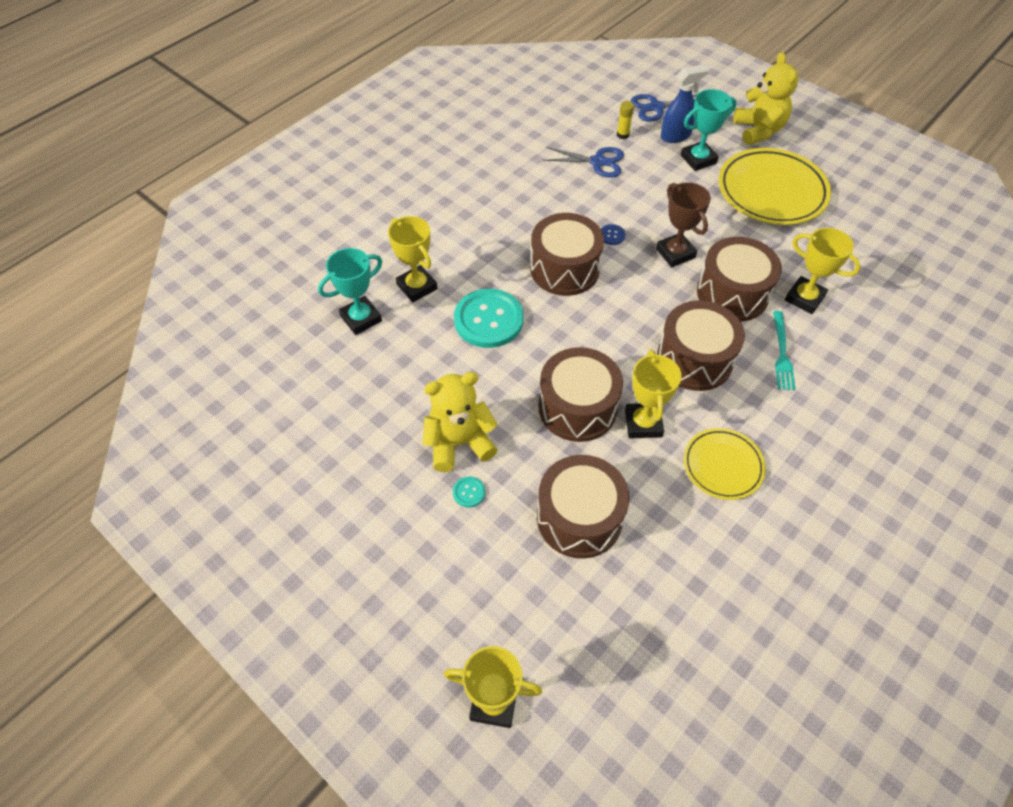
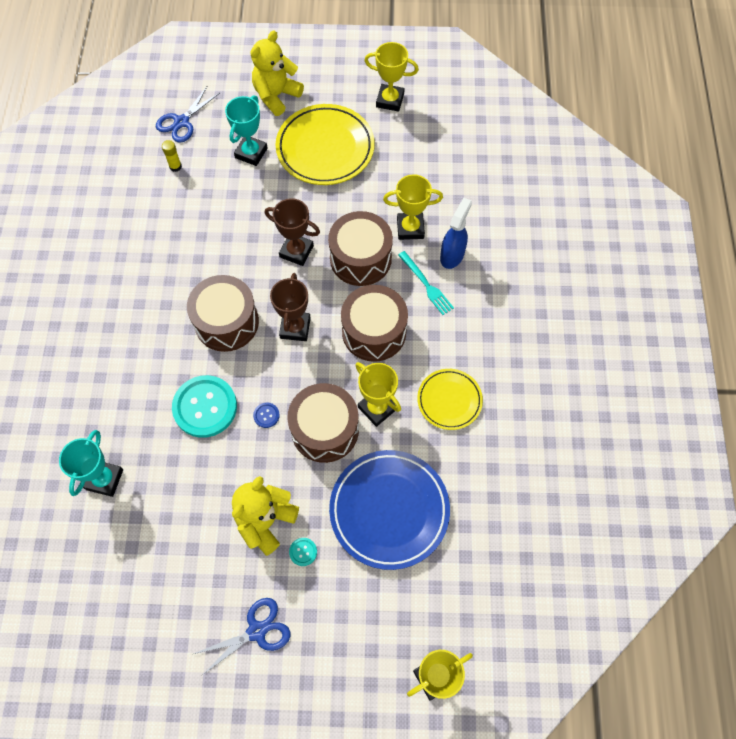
camera: 40 degrees left, 10 degrees up
yellow trophy [388,216,437,302] -> yellow trophy moved to [364,42,419,112]
brown drum [537,455,629,559] -> blue plate [329,450,450,570]
blue scissors [543,147,624,178] -> blue scissors moved to [194,598,291,674]
blue button [601,224,626,245] -> blue button moved to [253,403,280,428]
blue spray bottle [661,64,709,143] -> blue spray bottle moved to [440,197,472,269]
yellow teddy bear [733,52,798,145] -> yellow teddy bear turned 90 degrees counterclockwise [250,31,304,116]
none -> brown trophy [270,273,311,341]

